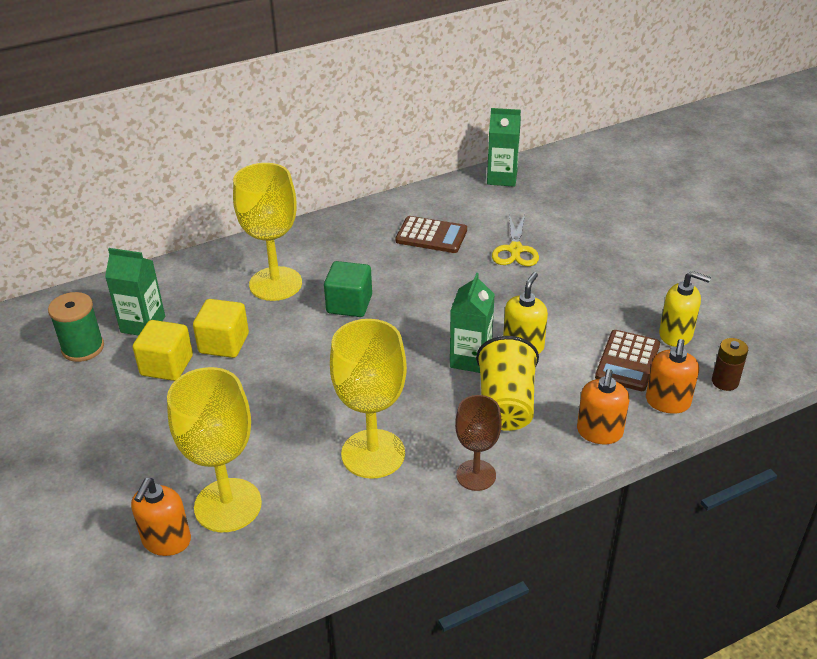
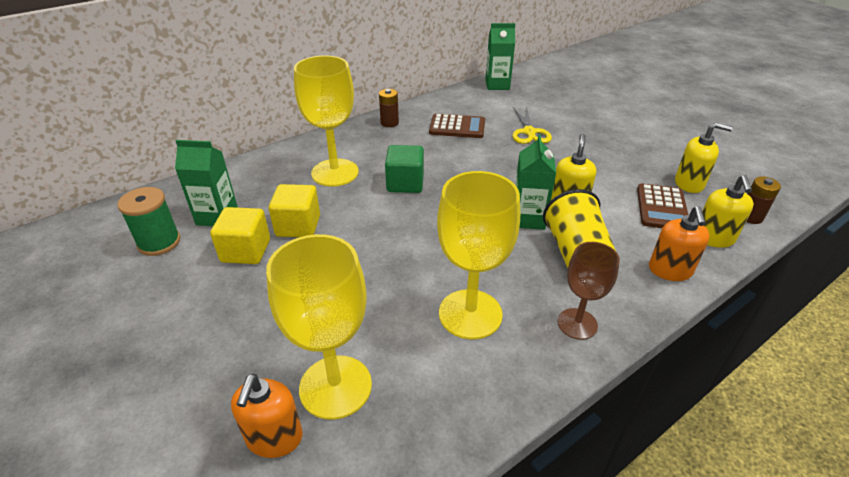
camera: 10 degrees left, 0 degrees up
orange soap dispenser [646,339,699,414] -> yellow soap dispenser [702,175,754,248]
none -> brown battery [379,89,399,127]

